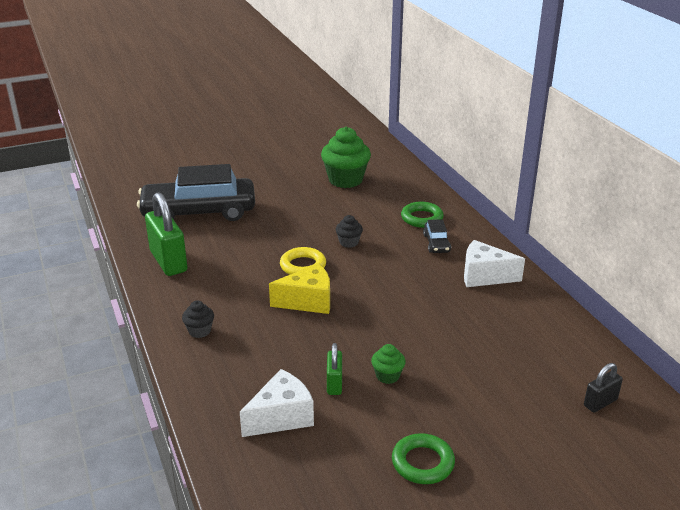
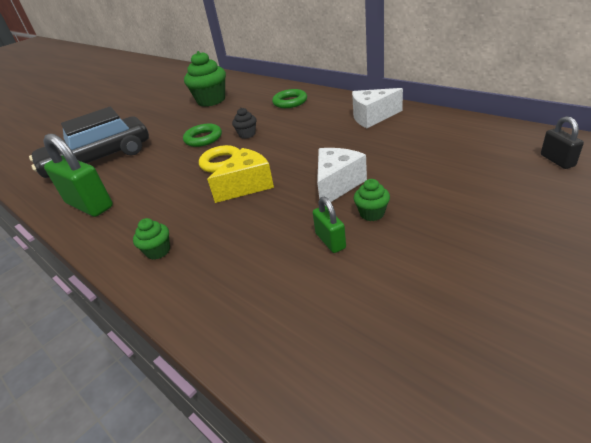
camera: 20 degrees left, 5 degrees up
black cupcake [182,300,214,338] -> green cupcake [133,218,170,260]
white cheese [240,369,314,437] -> white cheese moved to [317,148,367,202]
green ring [392,433,455,484] -> green ring moved to [183,124,222,147]
black car [423,219,451,253] -> none
black padlock [584,363,623,412] -> black padlock turned 45 degrees counterclockwise [541,116,584,169]

